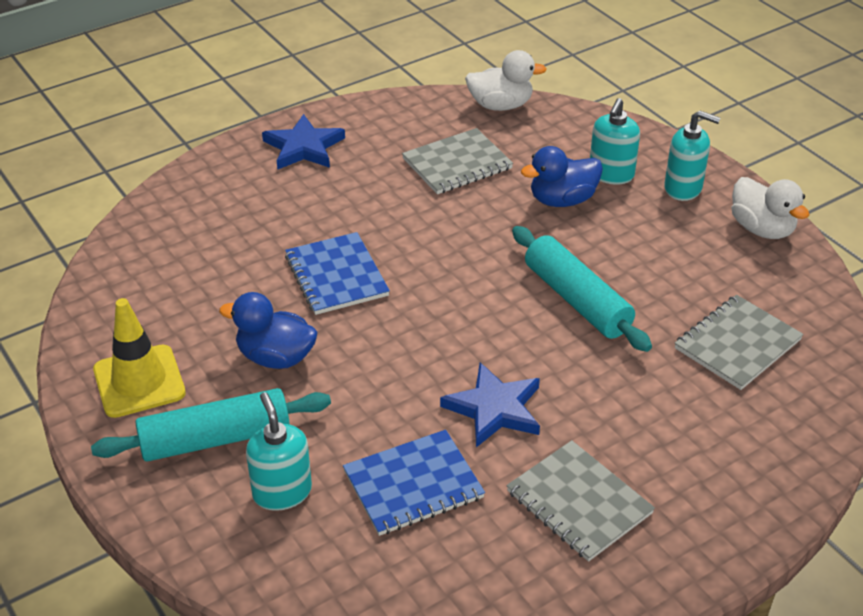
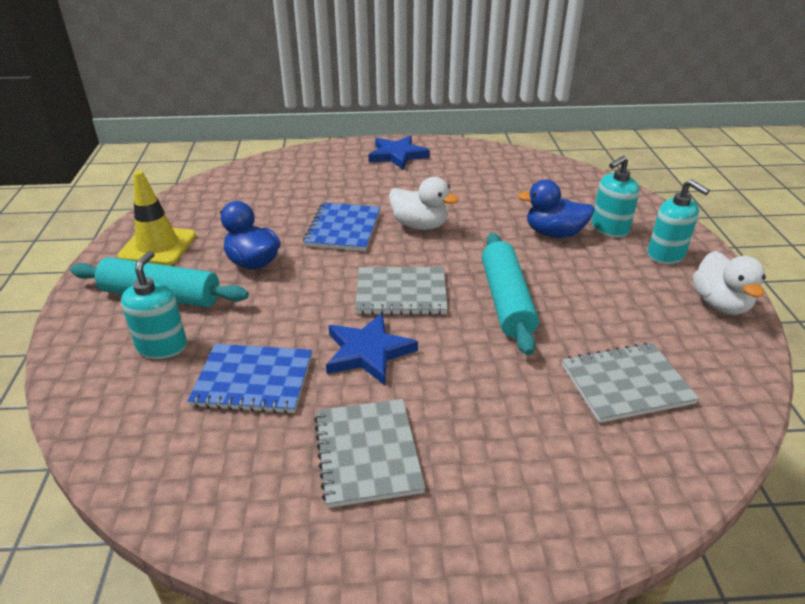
camera: 30 degrees right, 5 degrees down
grey notebook [402,128,513,194] -> grey notebook moved to [355,267,448,315]
white duck [465,50,547,111] -> white duck moved to [389,177,459,230]

